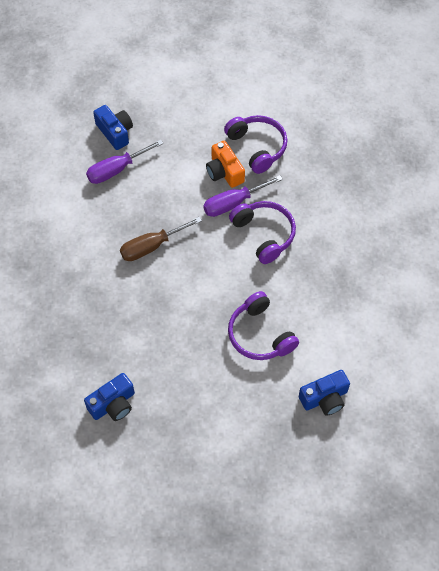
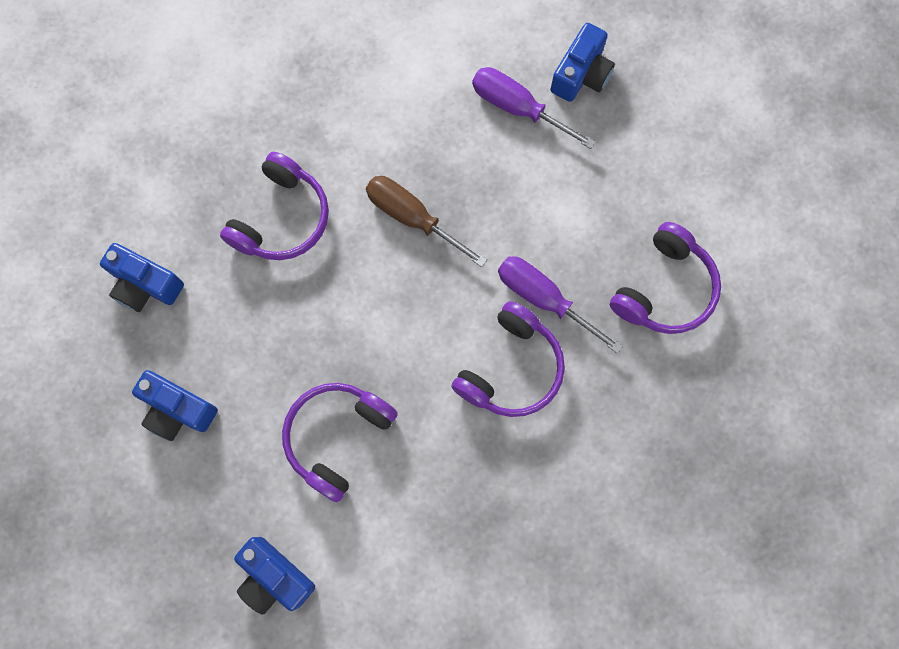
camera: 65 degrees right, 15 degrees up
orange camera [206,141,245,188] -> none
none -> blue camera [132,370,218,441]
none -> purple headphones [220,152,329,260]

